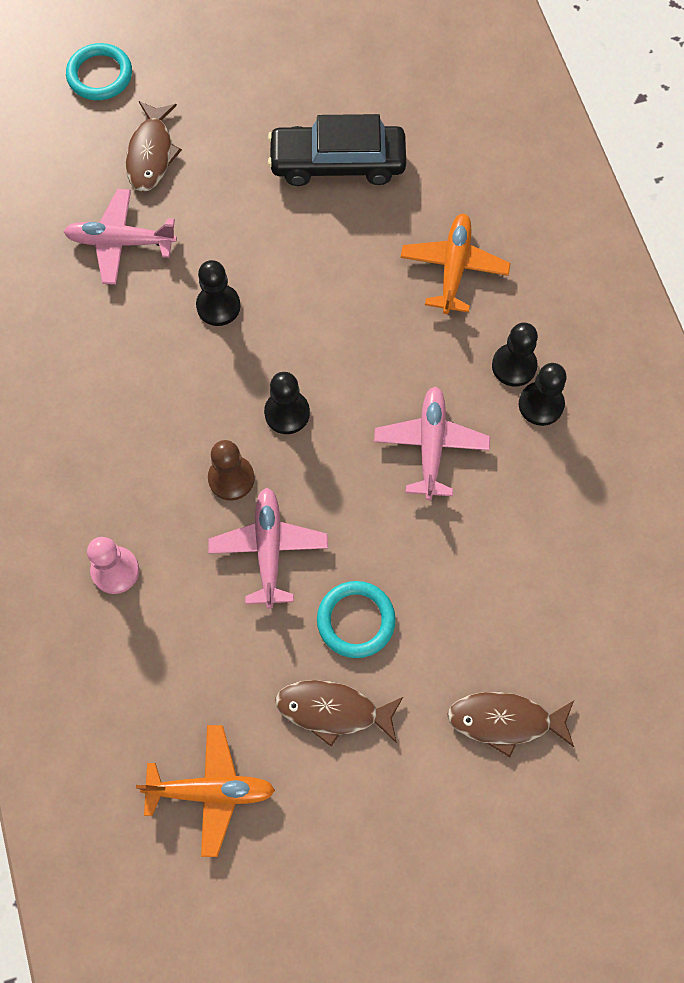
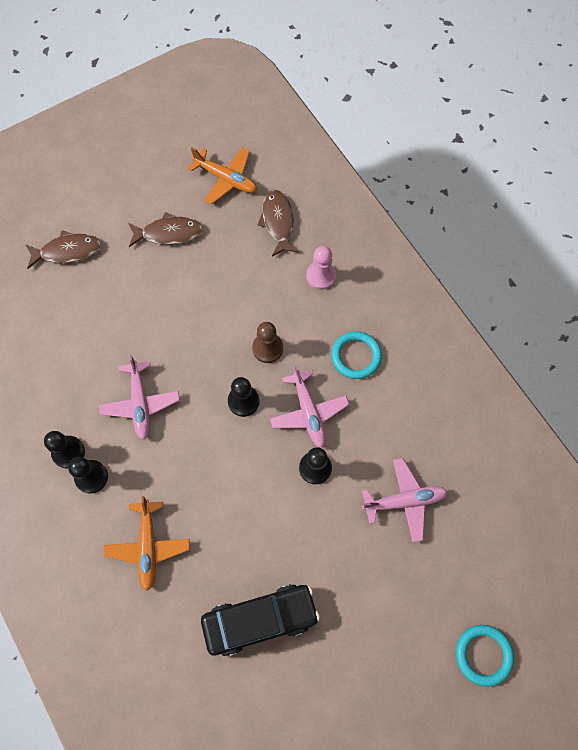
camera: 165 degrees right, 0 degrees up
brown fish [126,101,182,192] -> brown fish moved to [257,190,299,257]
orange plane [136,725,275,857] -> orange plane turned 135 degrees counterclockwise [188,148,257,205]
pink plane [208,488,328,609] -> pink plane moved to [270,365,349,448]
turquoise ring [317,581,396,658] -> turquoise ring moved to [331,331,382,379]

